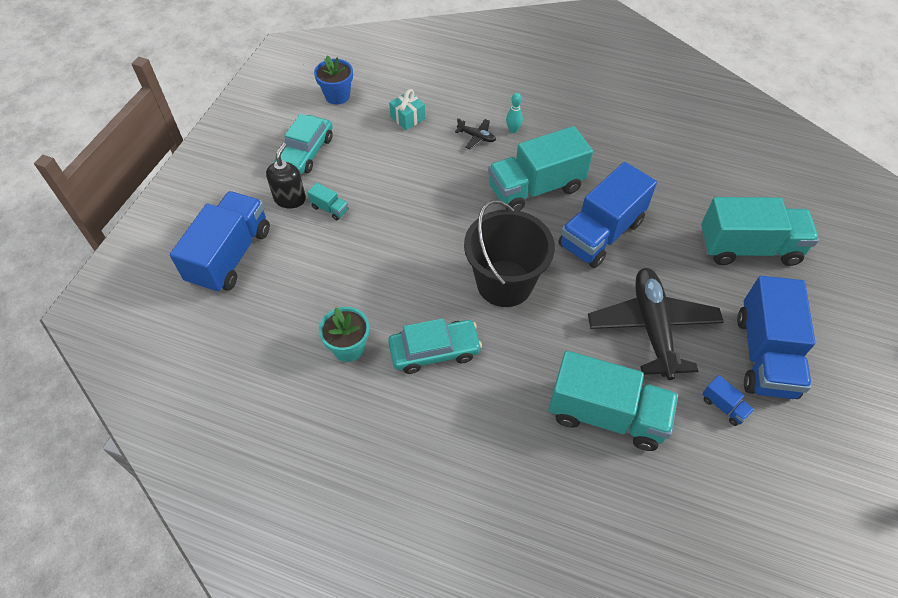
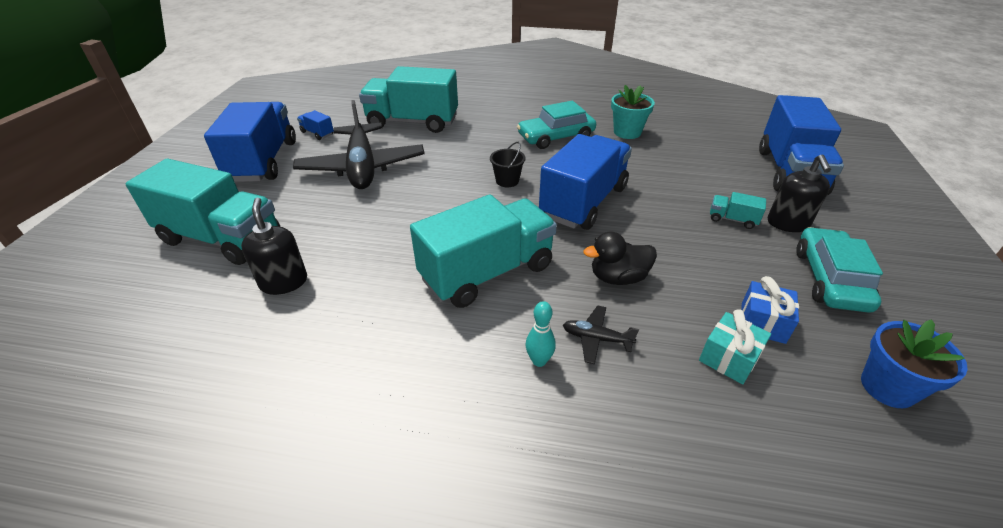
camera: 170 degrees right, 15 degrees down
black bucket [464,200,555,307] -> black bucket [490,142,526,187], size x0.40
blue truck [558,162,657,268] -> blue truck moved to [539,134,632,230]
turquoise truck [701,197,819,266] -> turquoise truck turned 150 degrees counterclockwise [126,158,280,265]
none -> black soap dispenser [241,198,307,295]
none -> black duck [583,231,657,285]
none -> blue gift [741,276,799,344]

